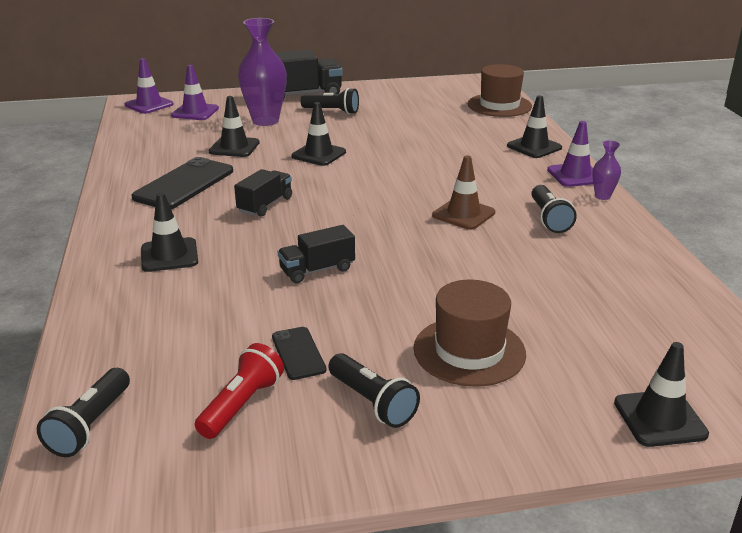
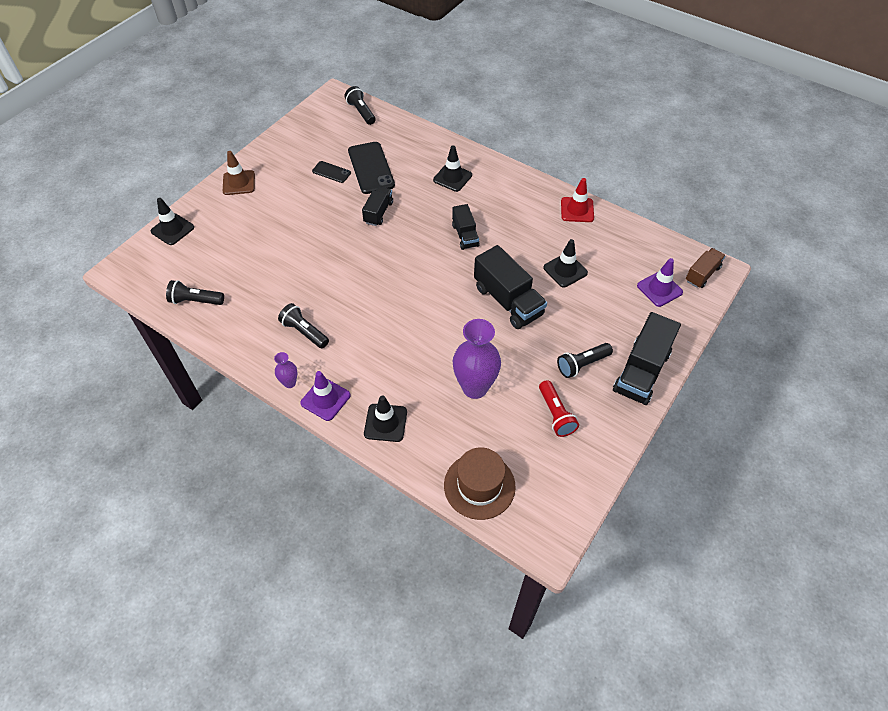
camera: 135 degrees right, 25 degrees up
purple traffic cone [125,58,174,114] -> brown truck [686,248,725,288]
black phone [131,157,233,209] -> black phone moved to [348,142,395,194]
red flashlight [194,343,284,439] -> red flashlight moved to [539,380,579,437]
purple vase [238,18,287,126] -> purple vase moved to [452,319,501,399]
black traffic cone [291,102,346,166] -> black truck [474,245,547,329]
black flashlight [328,353,420,428] -> black flashlight moved to [166,280,224,305]
brown hat [413,280,526,387] -> none
brown traffic cone [432,155,495,230] -> brown traffic cone moved to [223,151,255,195]
none -> red traffic cone [561,178,594,222]

